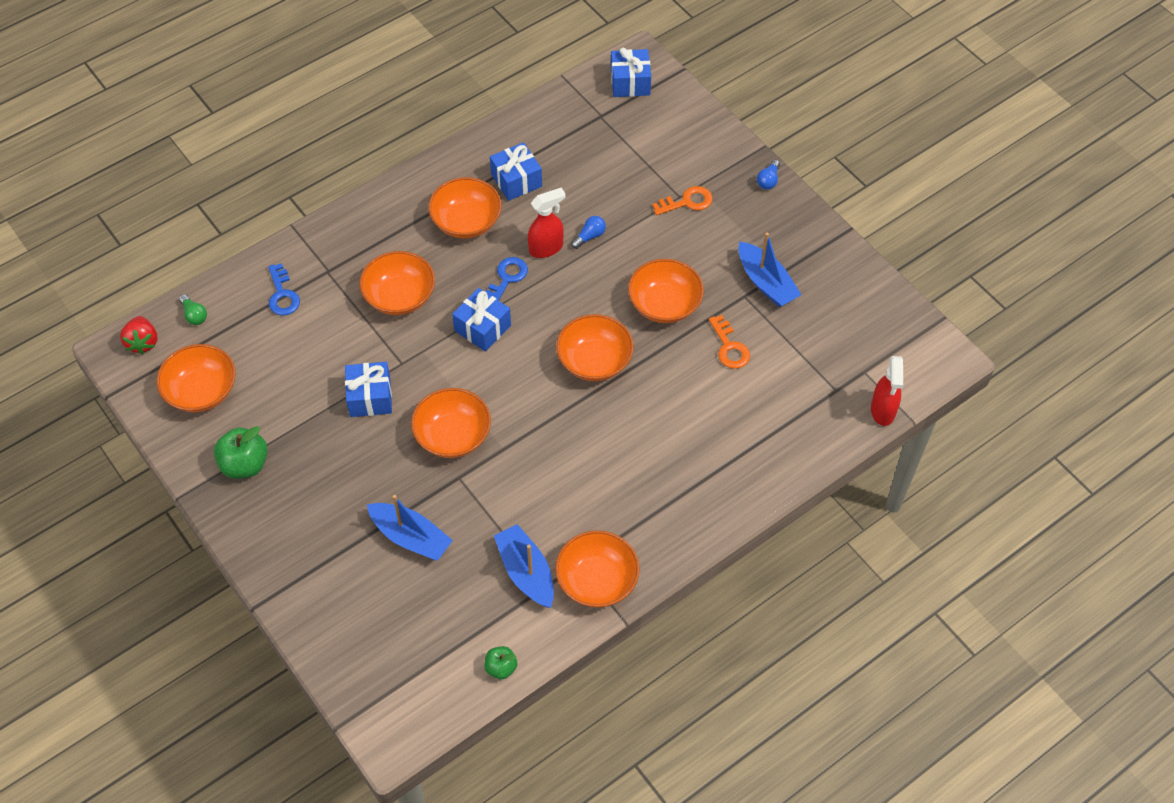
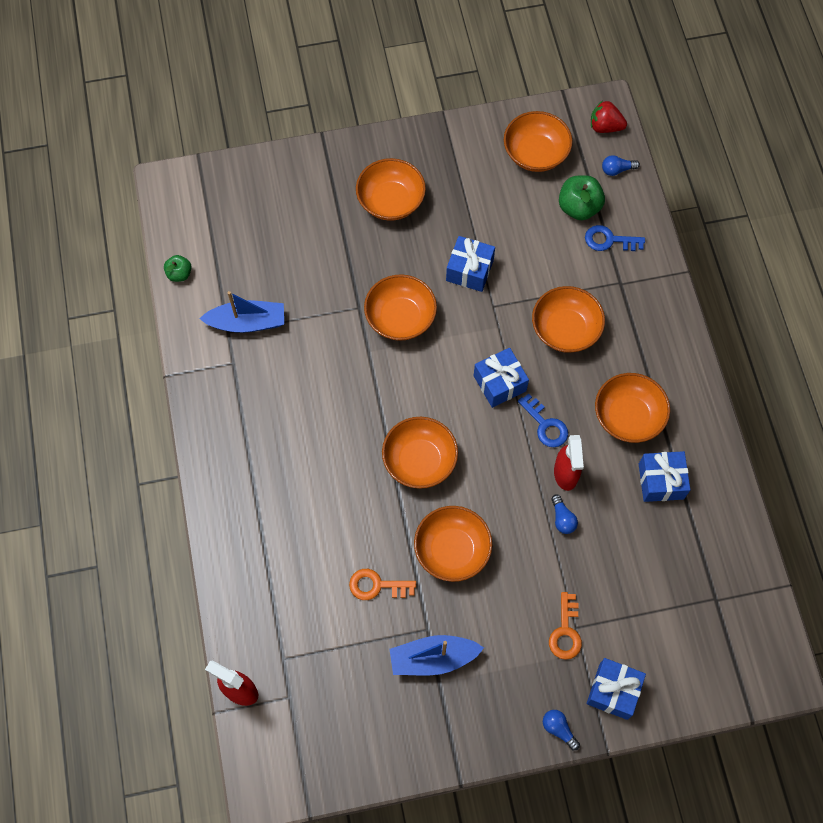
camera: 115 degrees right, 10 degrees up
green light bulb [179,294,207,325] -> blue light bulb [602,155,640,176]
green apple [214,426,268,479] -> green apple moved to [559,175,605,220]
blue boat [367,495,453,561] -> none
orange bowl [555,530,640,608] -> orange bowl moved to [356,158,426,221]
blue gift [611,47,651,97] -> blue gift moved to [587,658,646,720]

